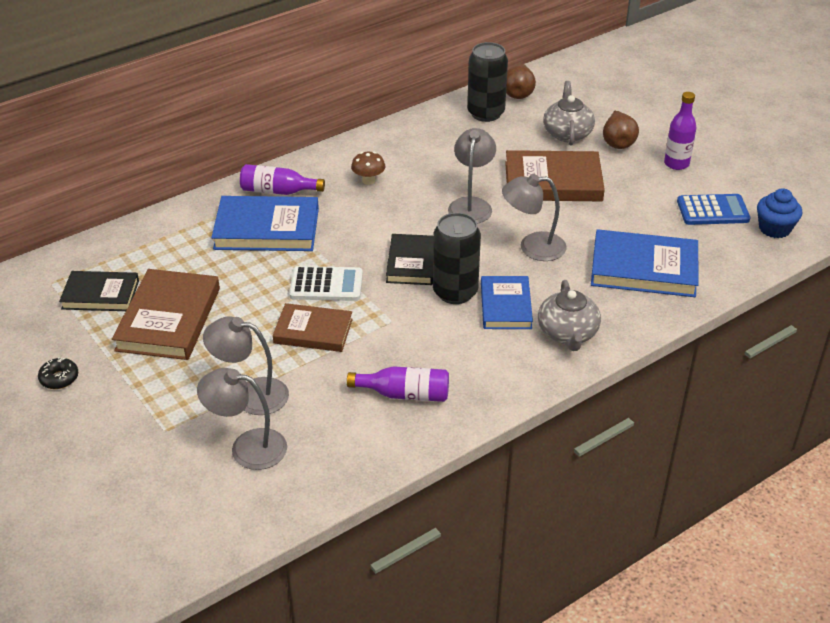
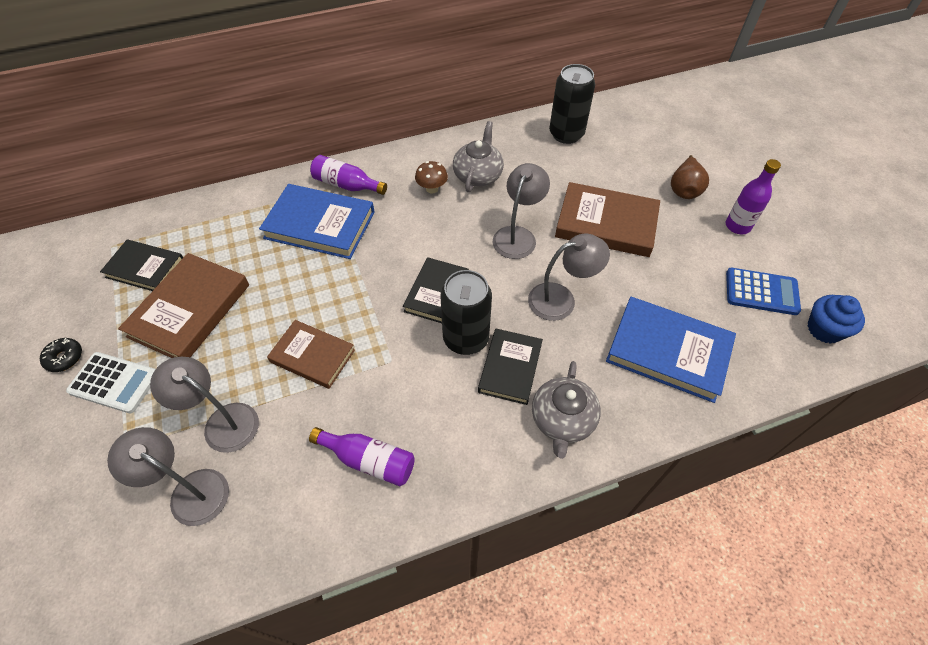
camera: 15 degrees right, 15 degrees up
white calculator [289,266,363,301] -> white calculator moved to [66,352,156,413]
blue book [481,276,533,329] -> black book [478,329,543,405]
grey lamp [502,174,567,261] -> grey lamp turned 150 degrees clockwise [528,234,610,321]
brown pear [506,64,536,99] -> none
grey teapot [543,81,595,145] -> grey teapot moved to [453,121,504,192]

